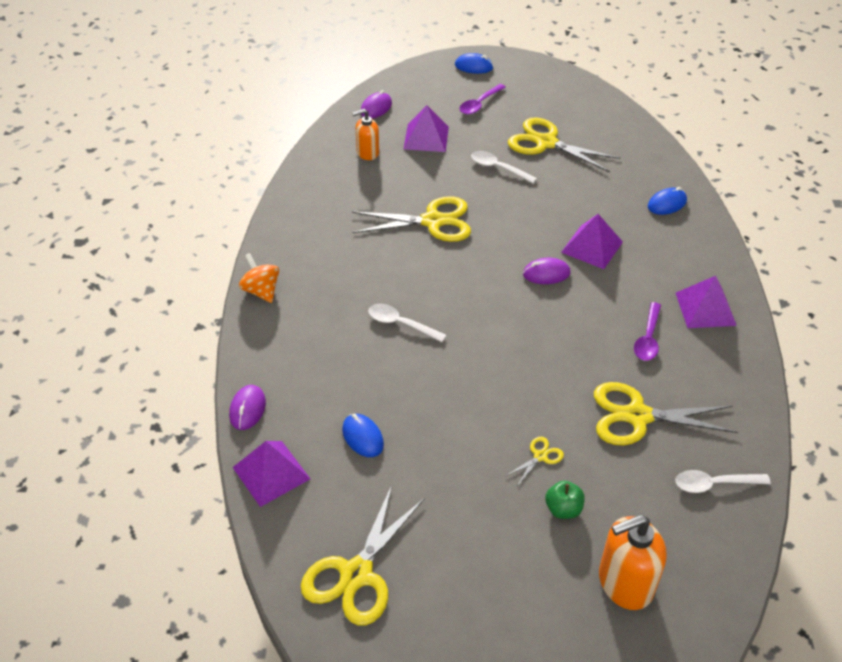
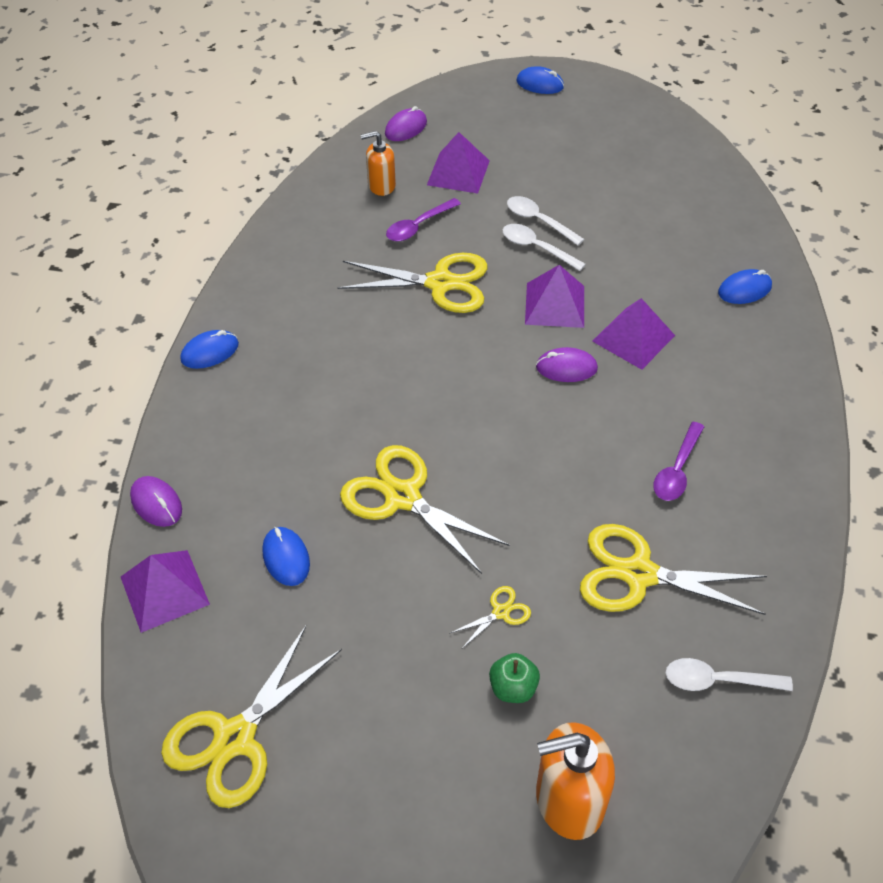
camera: 10 degrees right, 5 degrees up
purple mouse [229,385,266,430] -> purple mouse turned 60 degrees counterclockwise [130,476,182,527]
orange spinning top [239,253,279,303] -> blue mouse [181,330,239,369]
white spoon [368,304,447,342] -> white spoon moved to [503,224,586,271]
purple spoon [460,84,506,114] -> purple spoon moved to [386,198,461,241]
yellow scissors [508,117,621,172] -> yellow scissors moved to [340,445,510,574]
purple pyramid [676,276,737,328] -> purple pyramid moved to [525,265,584,328]

